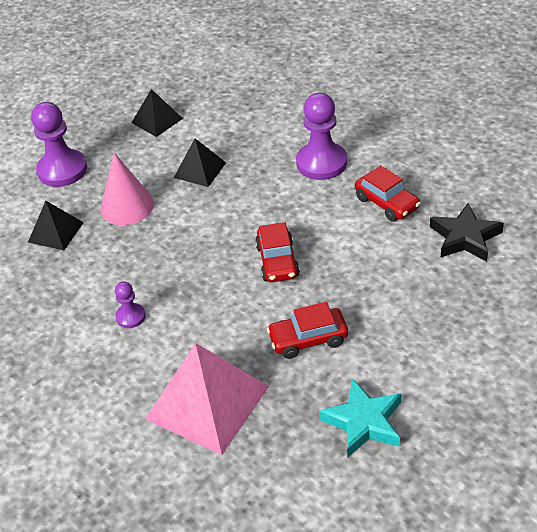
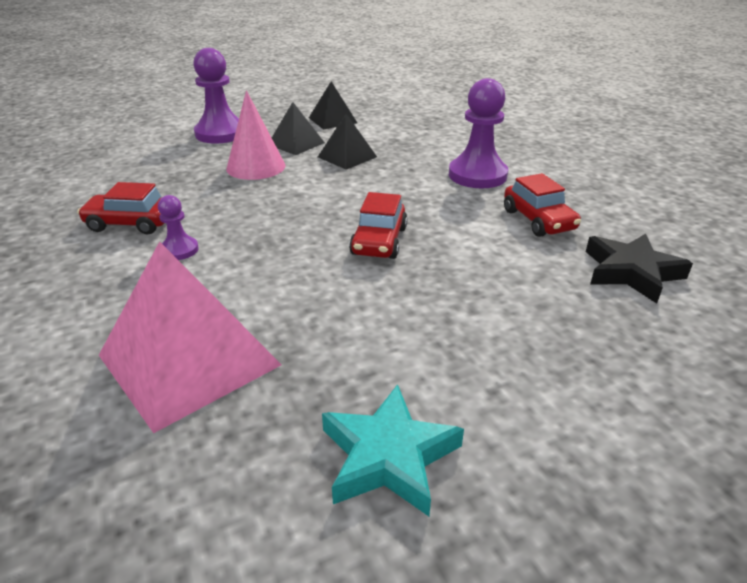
camera: 15 degrees right, 10 degrees down
black pyramid [28,201,84,250] -> black pyramid moved to [272,102,325,155]
red car [267,302,348,359] -> red car moved to [77,182,164,235]

